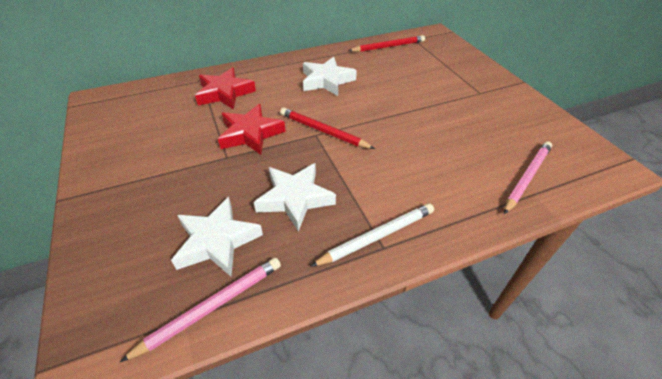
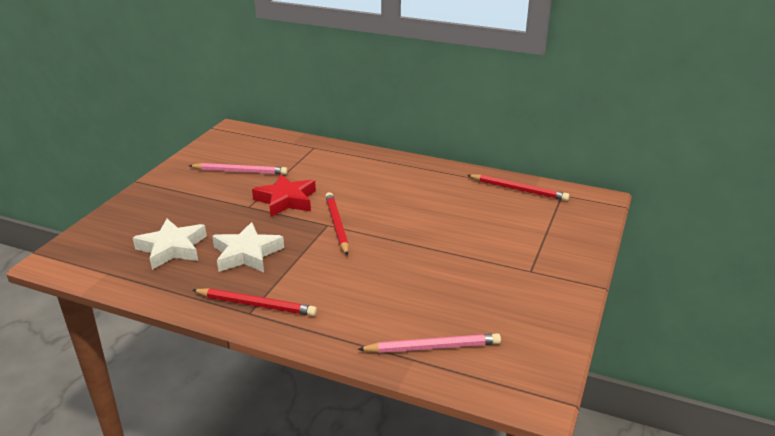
camera: 45 degrees right, 15 degrees down
pink pencil [120,257,281,362] -> pink pencil moved to [189,163,287,175]
red star [195,67,256,110] -> none
white star [303,57,357,96] -> none
white pencil [310,204,434,267] -> red pencil [192,288,317,316]

